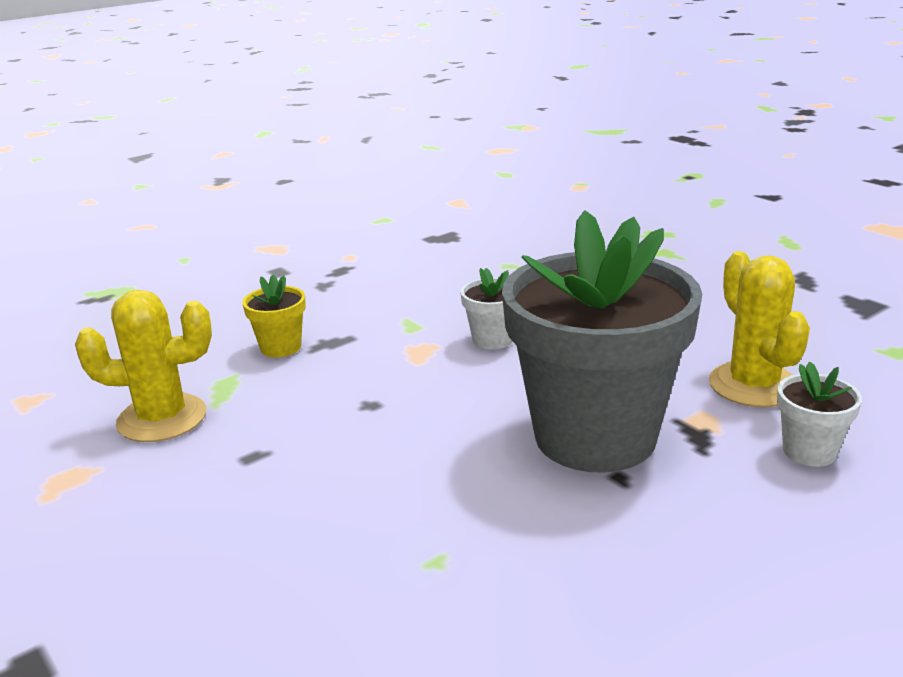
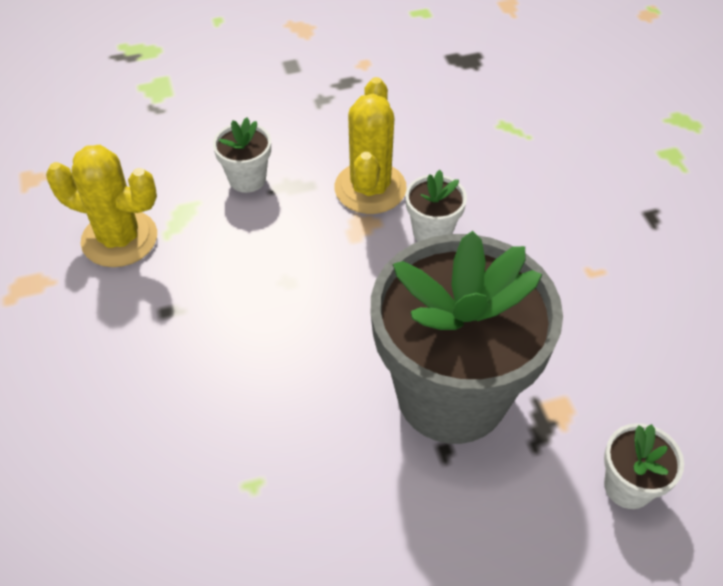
camera: 20 degrees right, 25 degrees up
yellow flower pot [242,275,306,358] -> white flower pot [213,118,271,193]
yellow cactus [709,251,810,407] -> yellow cactus moved to [335,77,407,214]

